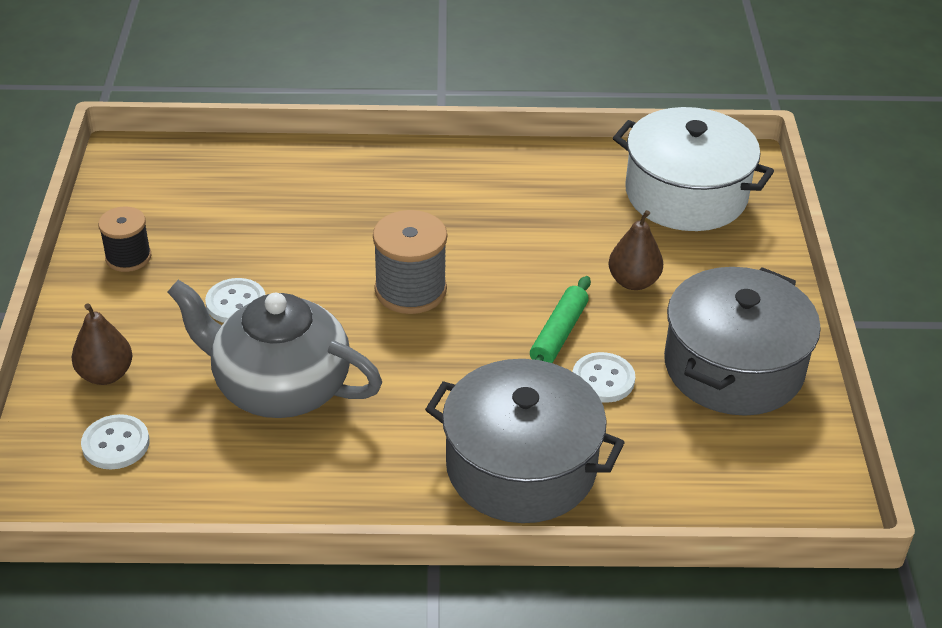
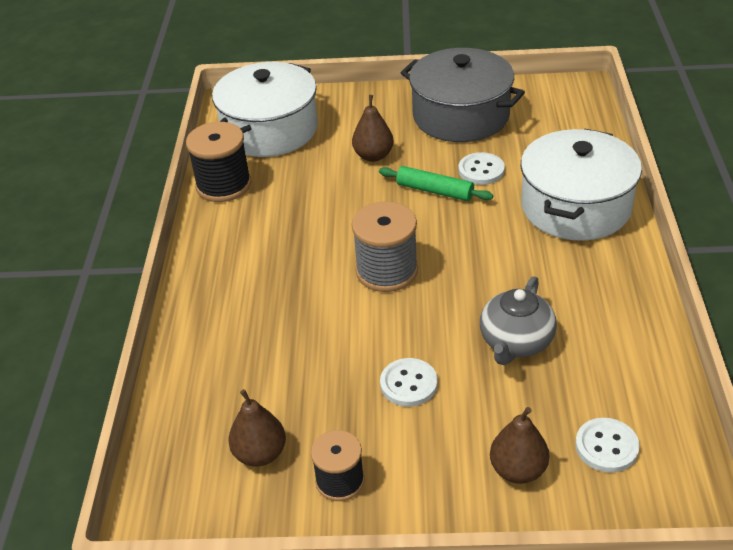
camera: 85 degrees left, 0 degrees up
grey teapot [168,280,382,418] -> grey teapot [480,276,557,365], size x0.63
grey pot [425,359,625,523] -> white pot [521,129,642,241]
none -> black spool [186,122,251,202]
none -> brown pear [228,389,286,466]

